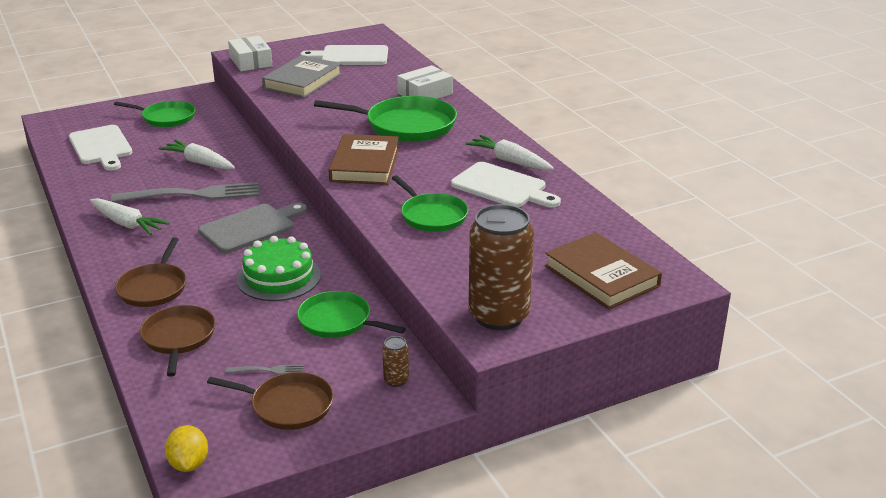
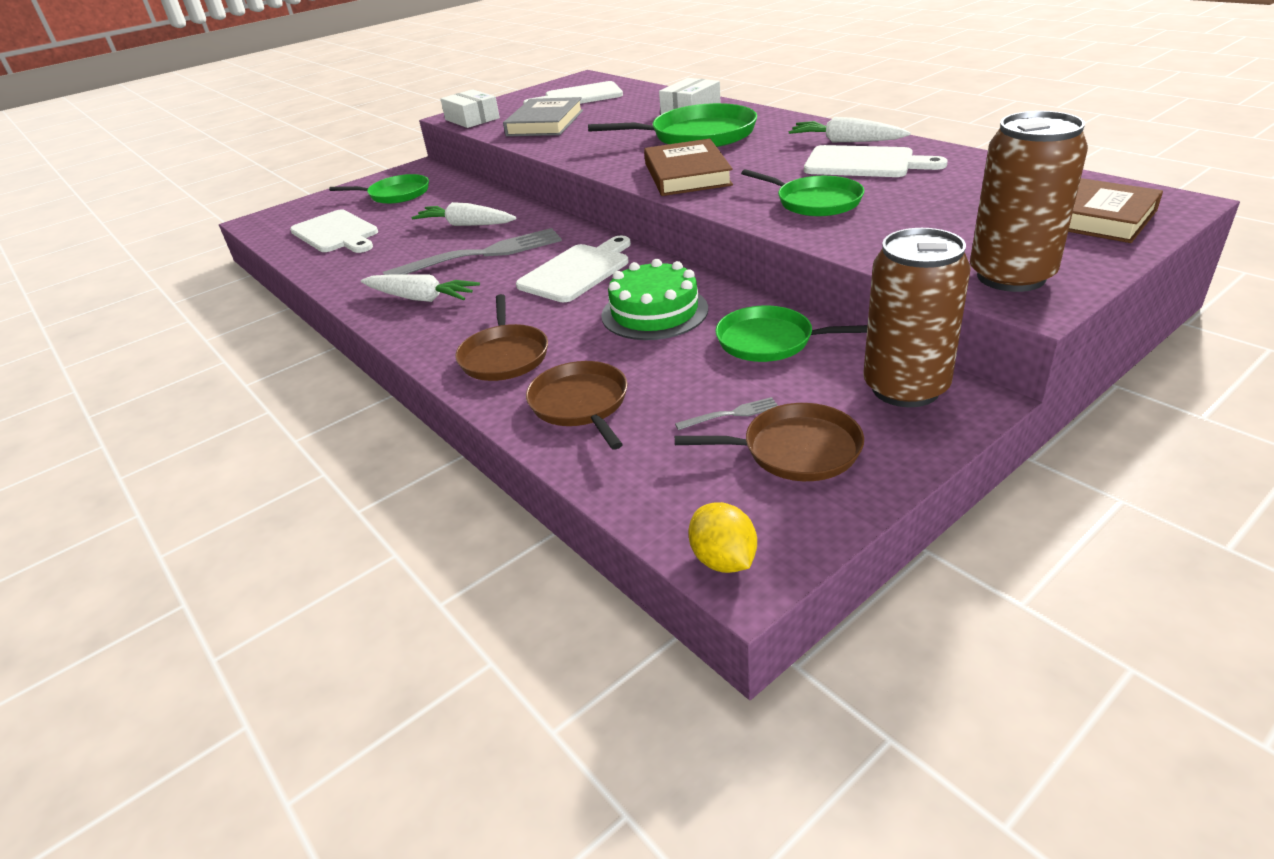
camera: 10 degrees left, 5 degrees up
grey cutting board [198,203,307,253] -> white cutting board [516,236,631,302]
brown can [382,336,409,387] -> brown can [863,228,971,407], size x2.42

